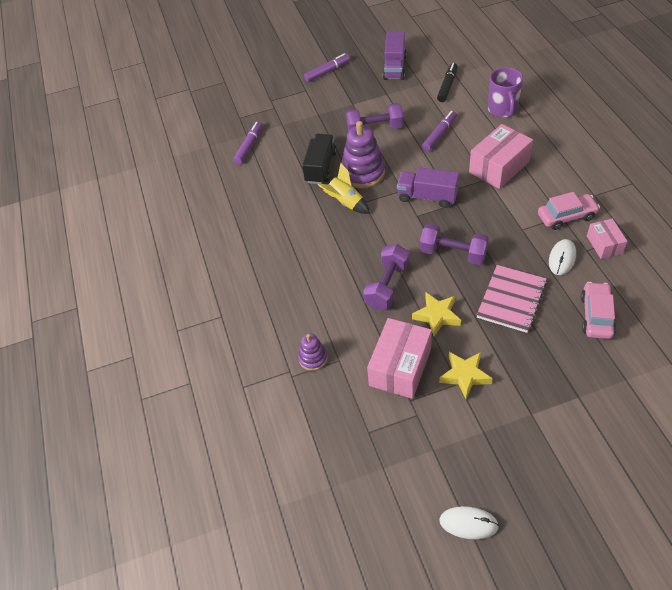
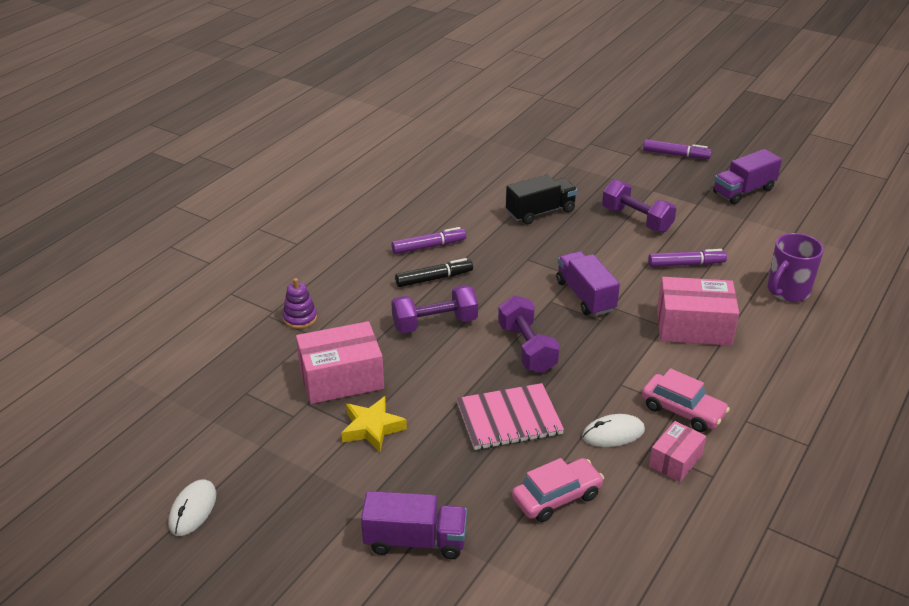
camera: 45 degrees right, 15 degrees down
purple marker [233,122,263,165] -> purple marker moved to [392,227,466,254]
yellow rocket [318,163,370,214] -> none
purple stacking toy [341,121,385,189] -> none
yellow star [412,293,461,336] -> none
black marker [437,63,458,102] -> black marker moved to [395,258,473,287]
white mouse [439,506,499,539] -> white mouse turned 45 degrees clockwise [168,479,216,536]
none -> purple truck [361,491,467,559]

